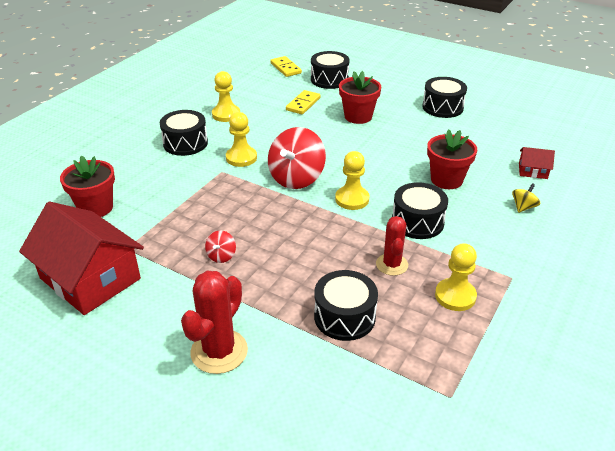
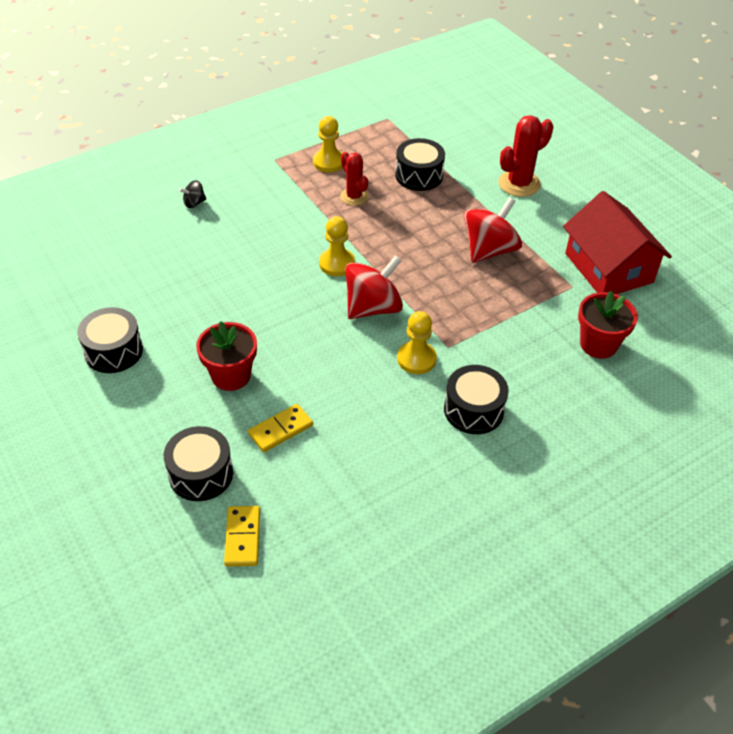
camera: 155 degrees left, 10 degrees up
red spinning top [205,231,236,263] -> red spinning top [464,197,522,263], size x2.21
yellow pawn [212,71,240,122] -> none
red cactus [376,216,408,276] -> red cactus turned 60 degrees counterclockwise [340,152,368,206]
black drum [392,182,448,239] -> none
red flower pot [427,129,477,189] -> none
yellow spinning top [512,183,540,213] -> black spinning top [179,180,206,208]
red house [519,147,555,179] -> none

